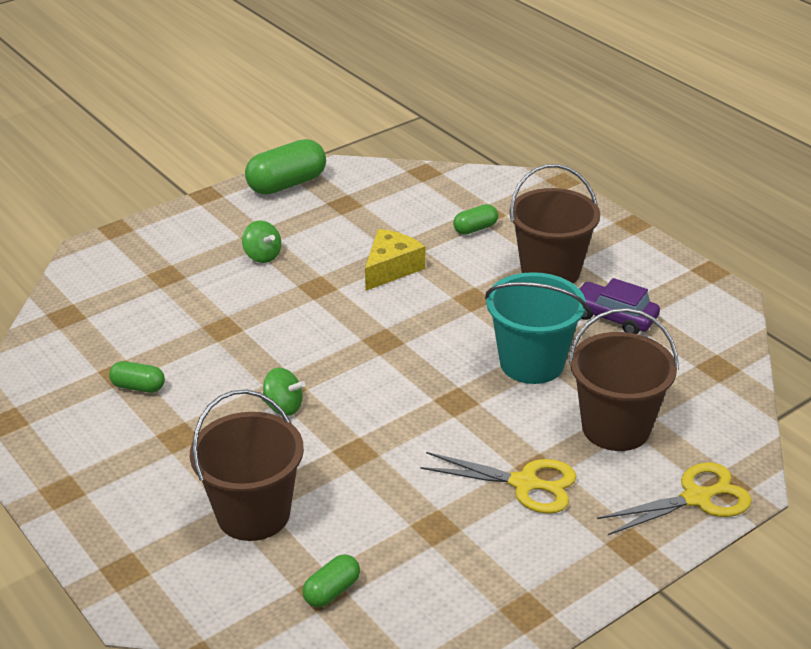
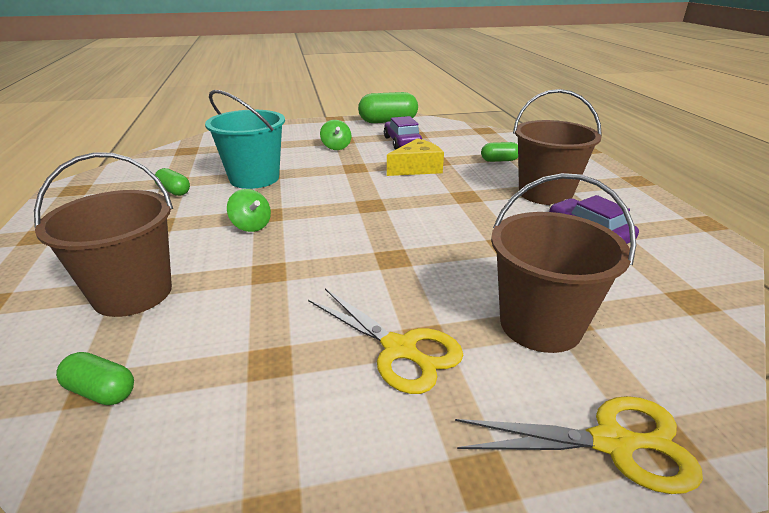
camera: 25 degrees right, 5 degrees down
green capsule [303,554,360,607] -> green capsule turned 45 degrees clockwise [56,352,134,405]
turquoise bucket [485,272,587,384] -> turquoise bucket moved to [205,90,285,189]
none -> purple car [384,116,422,149]

